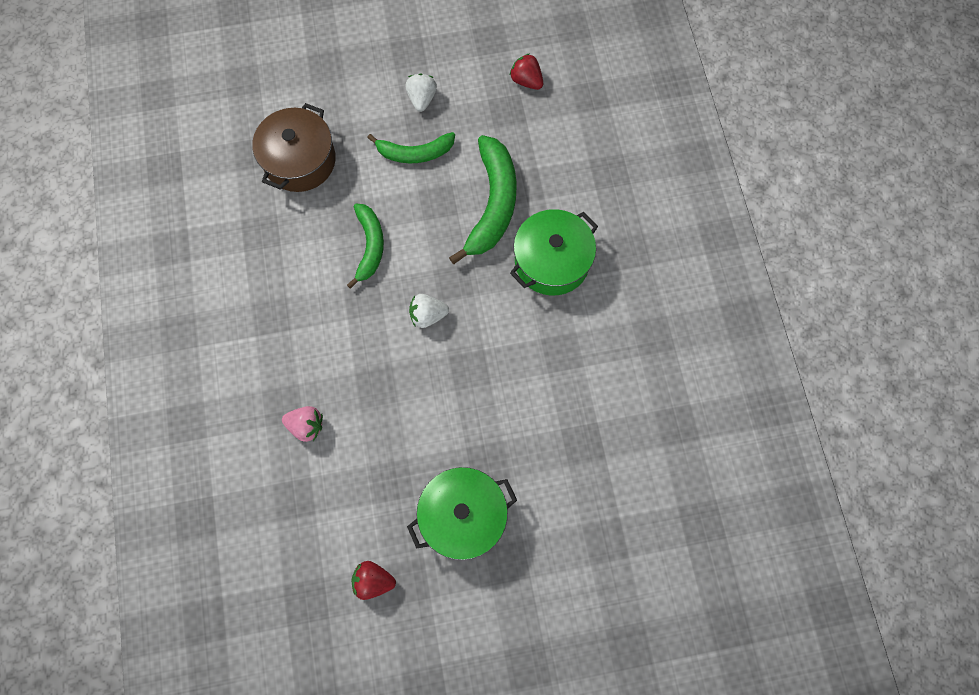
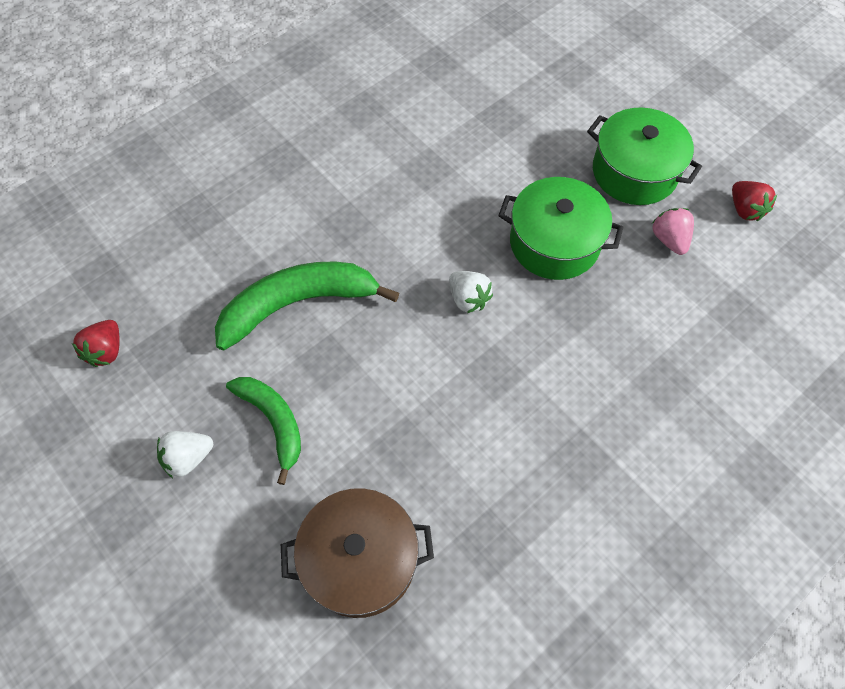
camera: 120 degrees left, 10 degrees down
pink strawberry [282,406,323,442] -> pink strawberry moved to [652,208,694,255]
green banana [347,204,384,289] -> none
green pot [510,209,598,296] -> green pot moved to [498,177,623,280]

